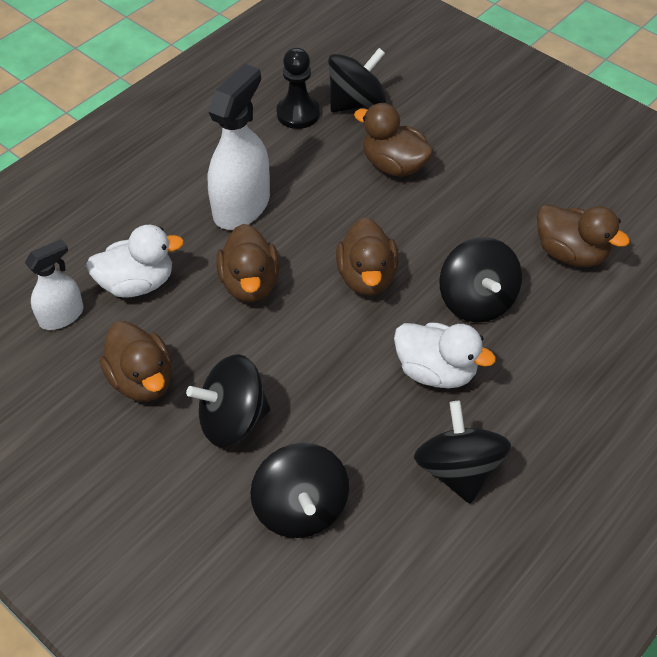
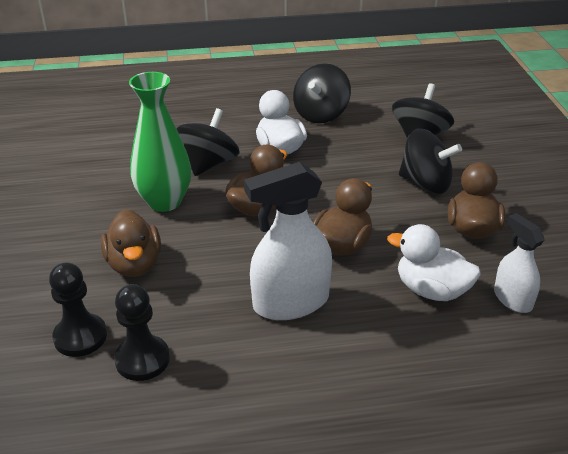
camera: 140 degrees left, 15 degrees down
white spray bottle [25,239,83,330] -> white spray bottle turned 60 degrees clockwise [494,213,545,313]
black spinning top [328,48,386,112] -> black pawn [49,262,107,357]
brown duck [537,204,630,267] -> none
none -> green vase [129,72,191,212]

